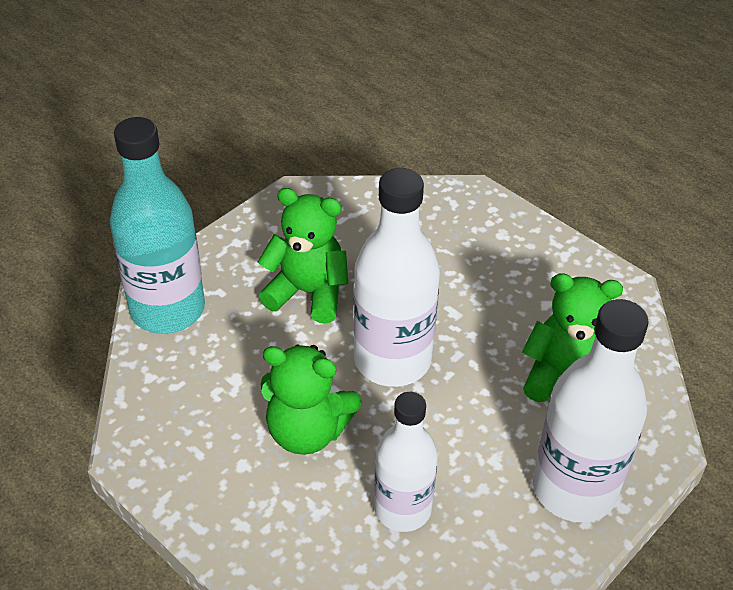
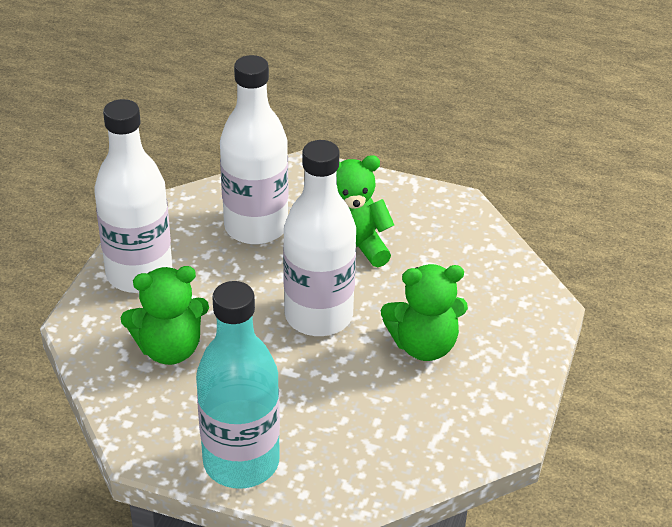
camera: 155 degrees right, 5 degrees down
turquoise bottle [110,117,205,334] -> turquoise bottle moved to [196,281,280,489]
white bottle [374,392,438,532] -> white bottle [220,55,288,245], size x1.51

